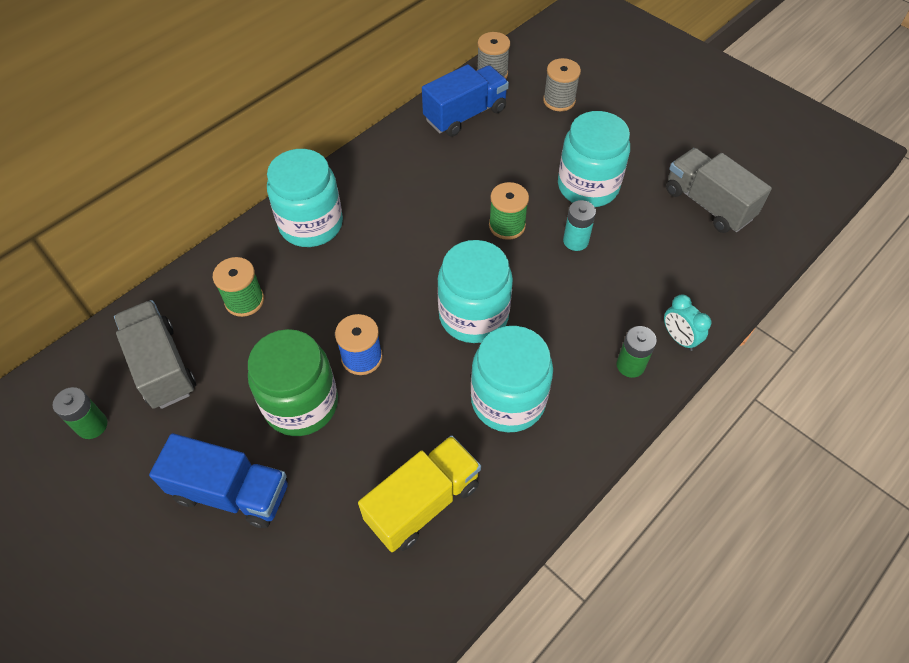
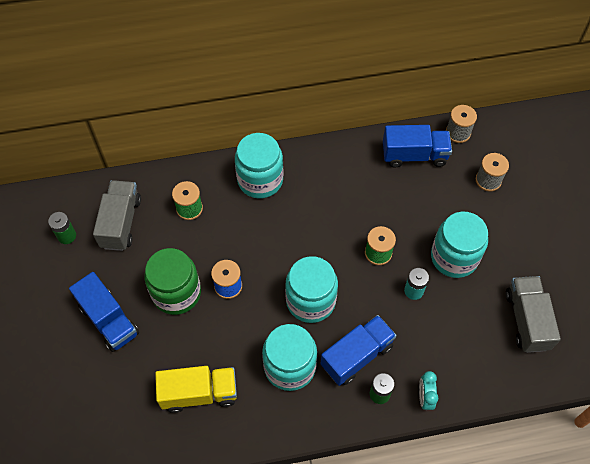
camera: 35 degrees right, 5 degrees up
none -> blue truck [321,315,396,386]

